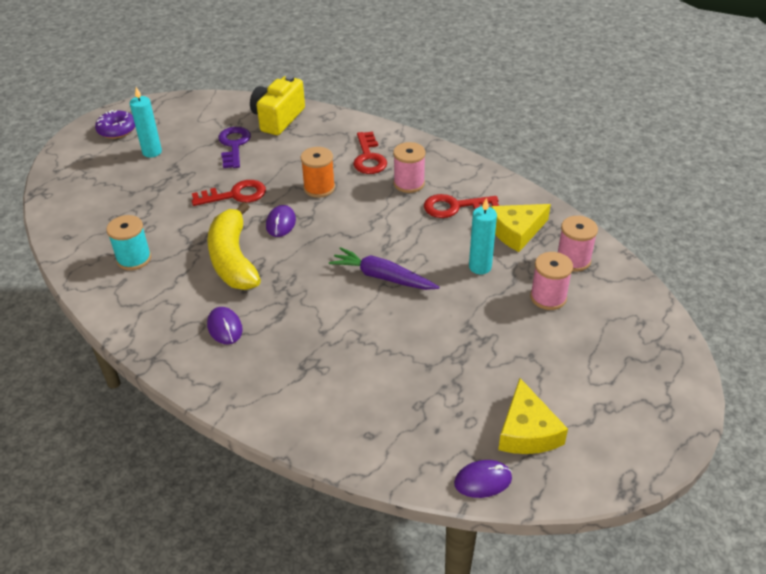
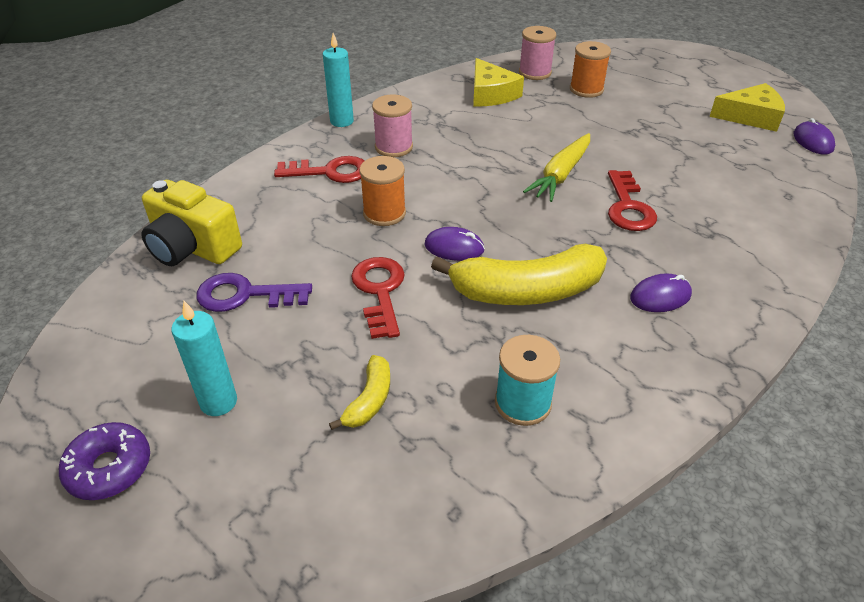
camera: 85 degrees left, 0 degrees up
purple carrot [329,247,440,290] -> yellow carrot [523,133,590,202]
red key [424,194,499,218] -> red key moved to [608,170,657,231]
turquoise candle [469,198,497,274] -> turquoise candle moved to [323,33,354,127]
pink spool [530,252,573,310] -> orange spool [570,41,611,98]
none -> yellow banana [329,355,390,430]

